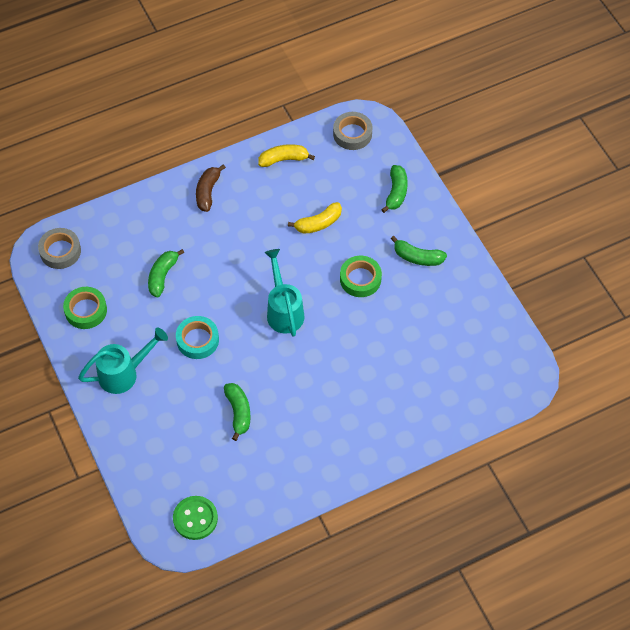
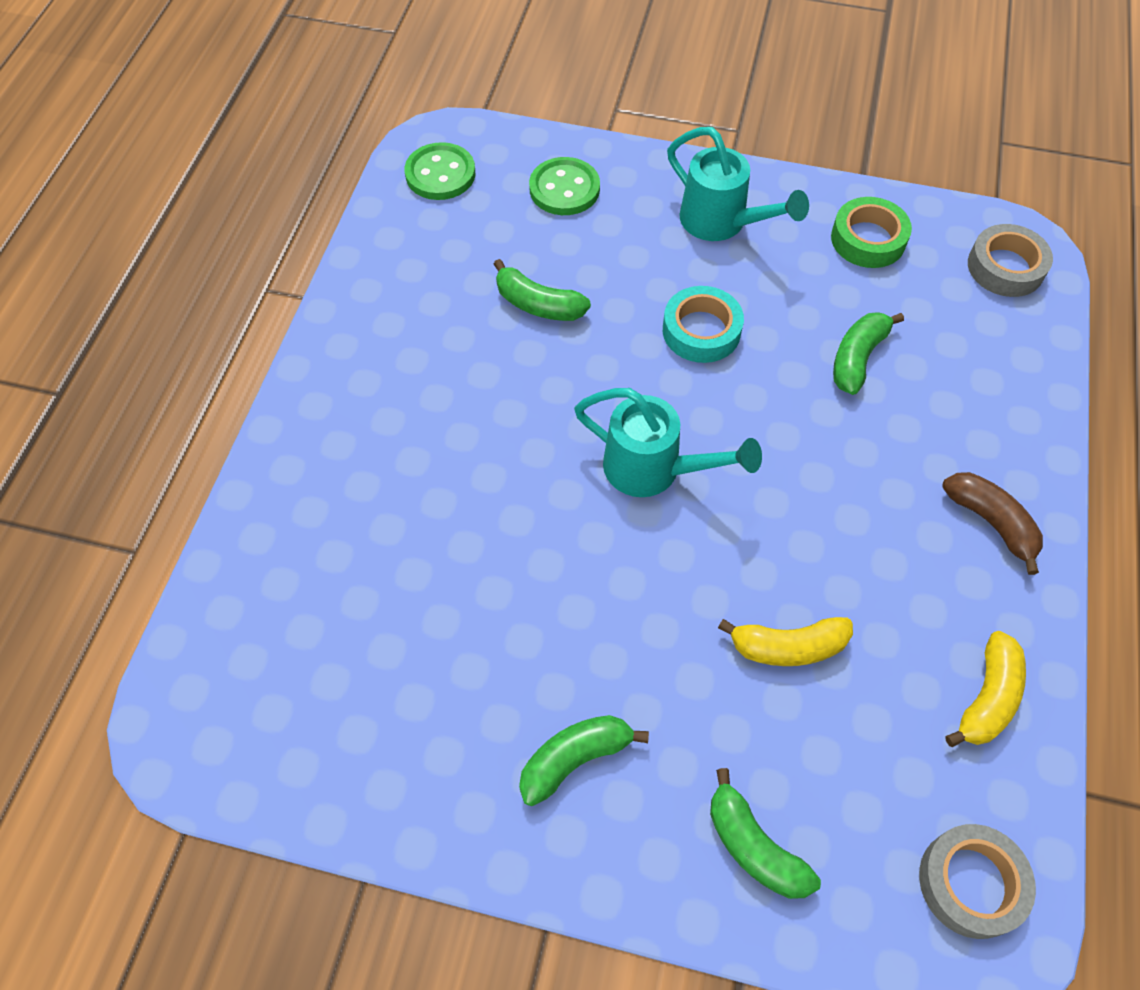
camera: 130 degrees right, 0 degrees up
turquoise watering can [78,328,168,394] -> turquoise watering can turned 60 degrees counterclockwise [667,127,809,241]
green banana [148,249,184,297] -> green banana turned 120 degrees counterclockwise [833,312,904,395]
yellow banana [288,202,342,234] -> yellow banana turned 105 degrees counterclockwise [718,617,853,666]
green tape [340,256,382,297] -> none
none -> green button [529,157,600,215]

